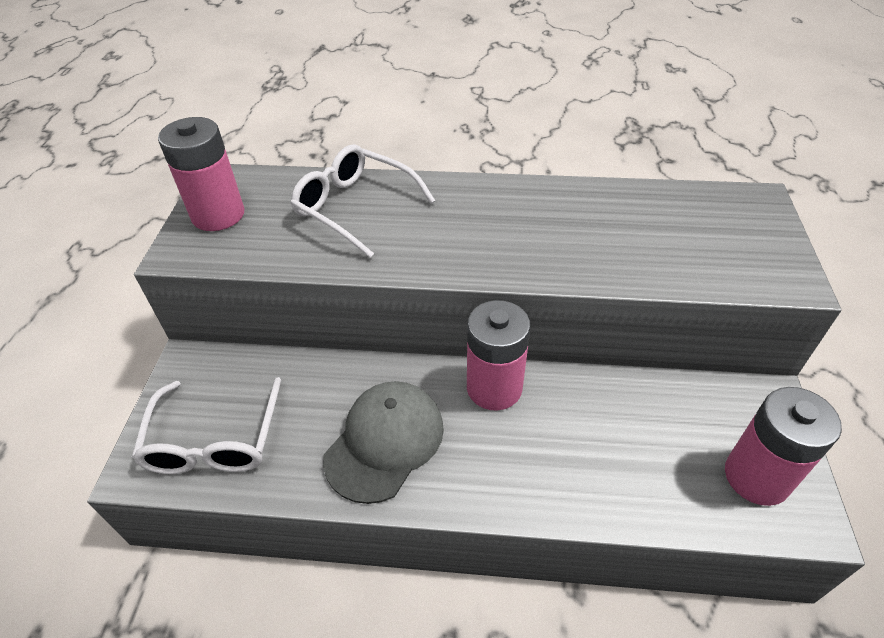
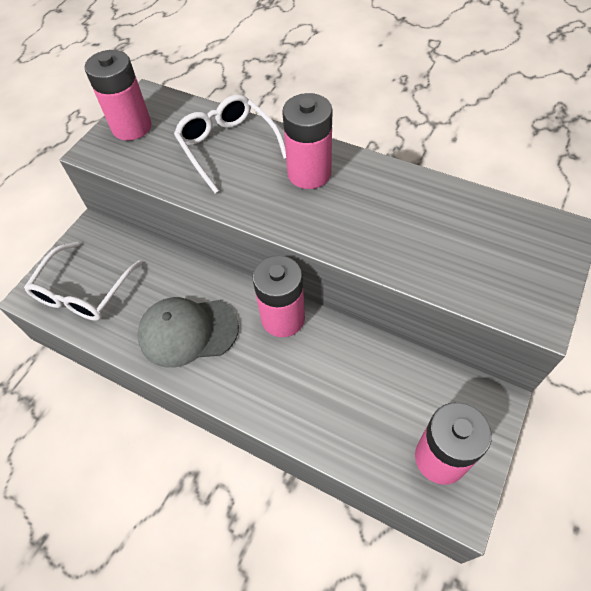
camera: 25 degrees right, 10 degrees up
grey cap [323,381,444,504] -> grey cap turned 150 degrees counterclockwise [137,297,239,368]
none -> pink battery [282,93,332,189]

